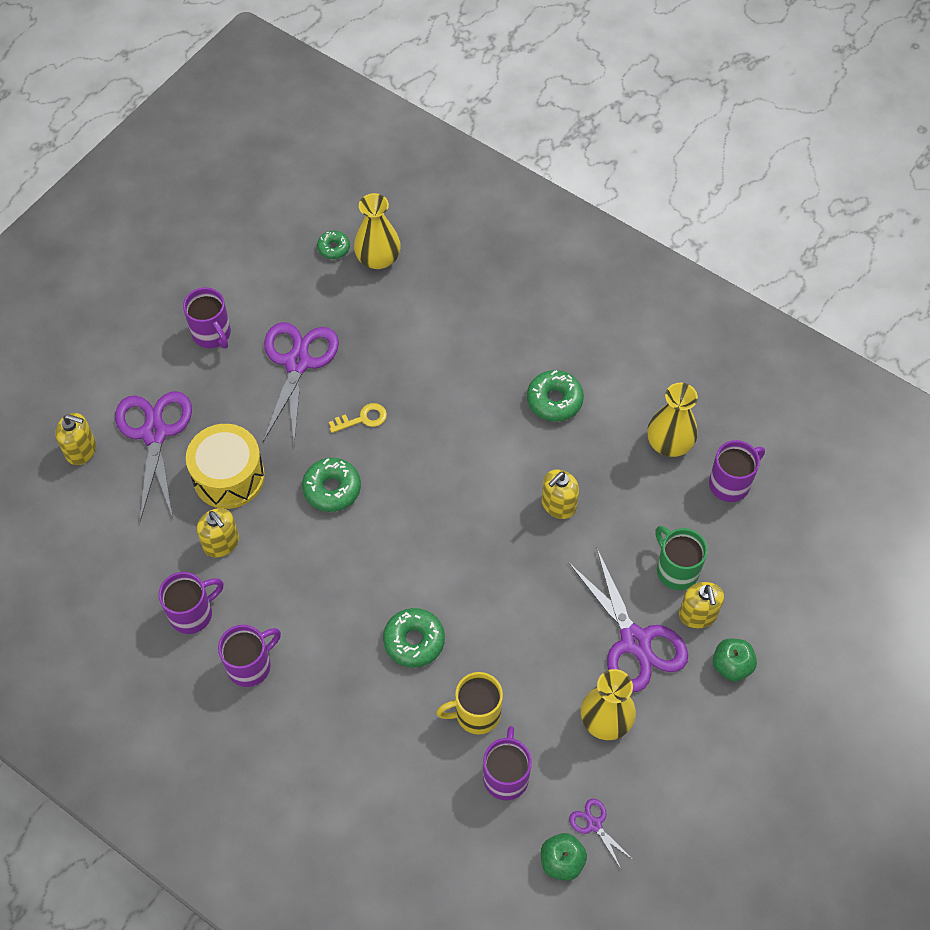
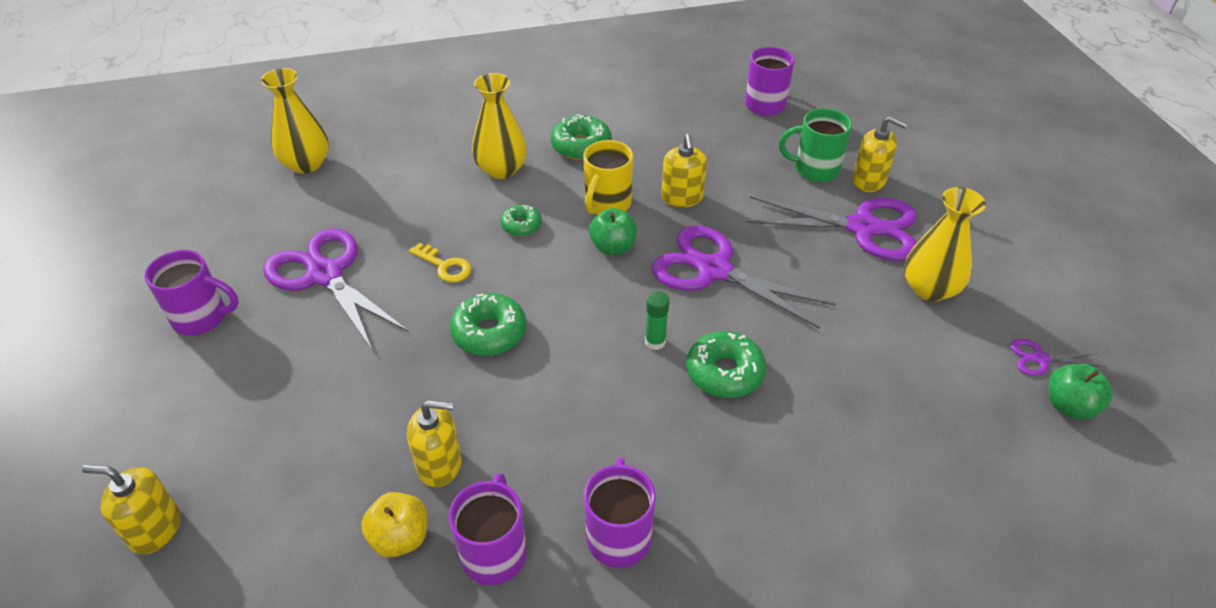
camera: 50 degrees left, 15 degrees down
yellow soap dispenser [55,413,96,465] -> yellow soap dispenser turned 135 degrees counterclockwise [82,465,181,554]
purple scissors [115,391,192,521] -> purple scissors moved to [652,226,836,329]
yellow drum [186,424,265,509] -> none
green donut [317,231,350,259] -> green donut moved to [500,205,542,236]
yellow key [329,403,387,433] -> yellow key turned 105 degrees clockwise [409,243,471,283]
yellow mug [436,672,503,734] -> yellow mug moved to [583,140,633,215]
purple mug [483,726,532,800] -> none
yellow vase [647,383,698,457] -> yellow vase moved to [472,73,527,179]
green apple [713,639,757,682] -> green apple moved to [589,208,637,255]
none -> yellow apple [361,492,428,558]
none -> green glue stick [645,291,669,350]

